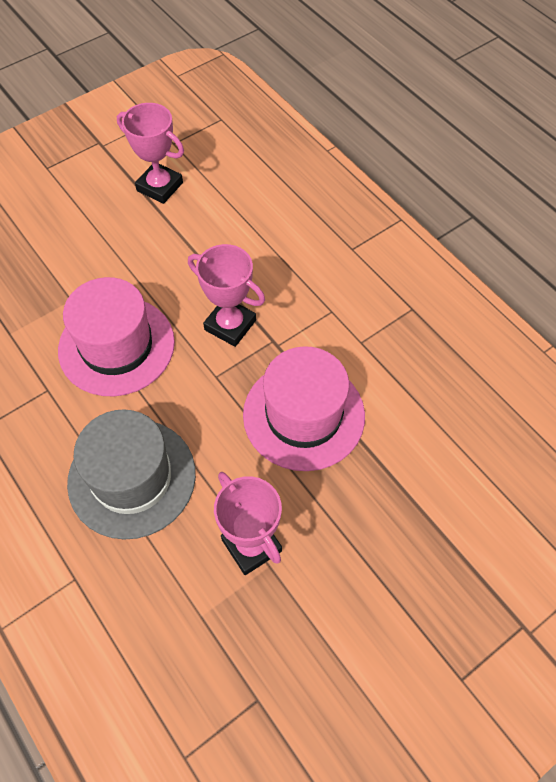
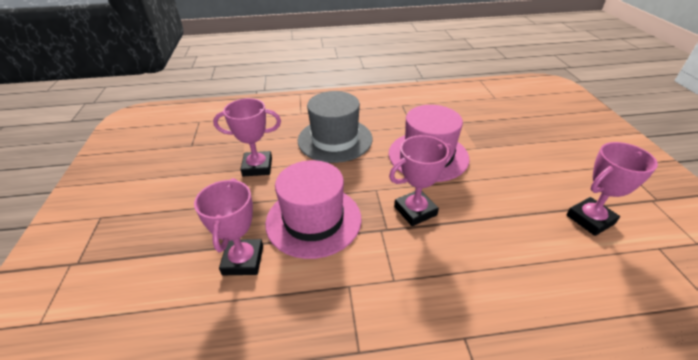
camera: 120 degrees right, 20 degrees down
none -> pink trophy [194,178,263,275]

